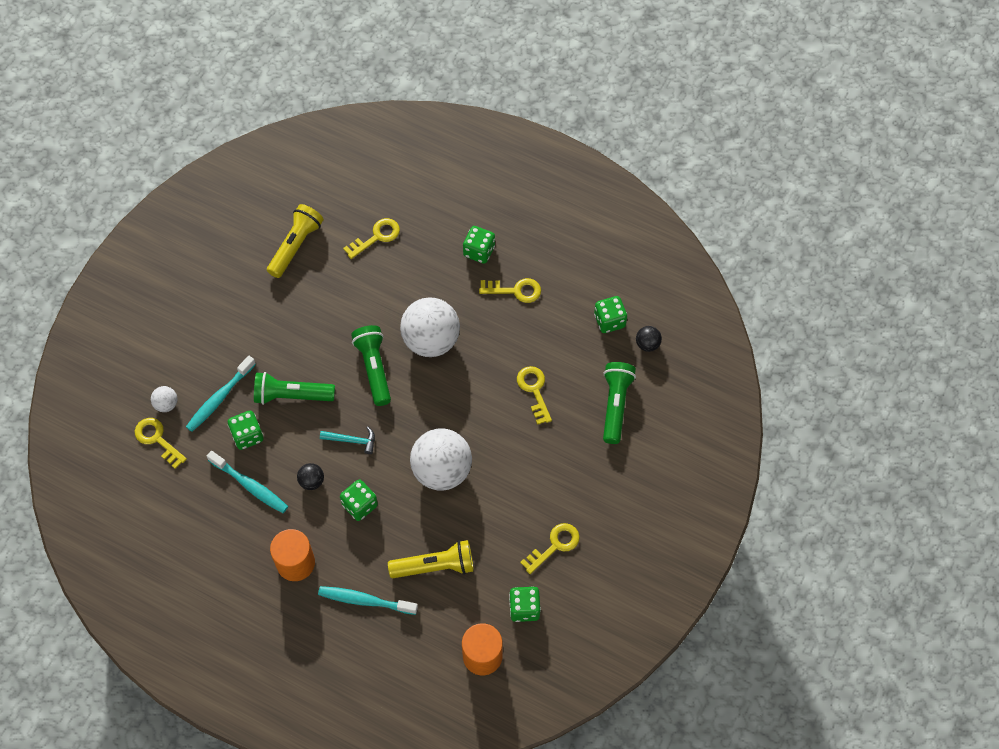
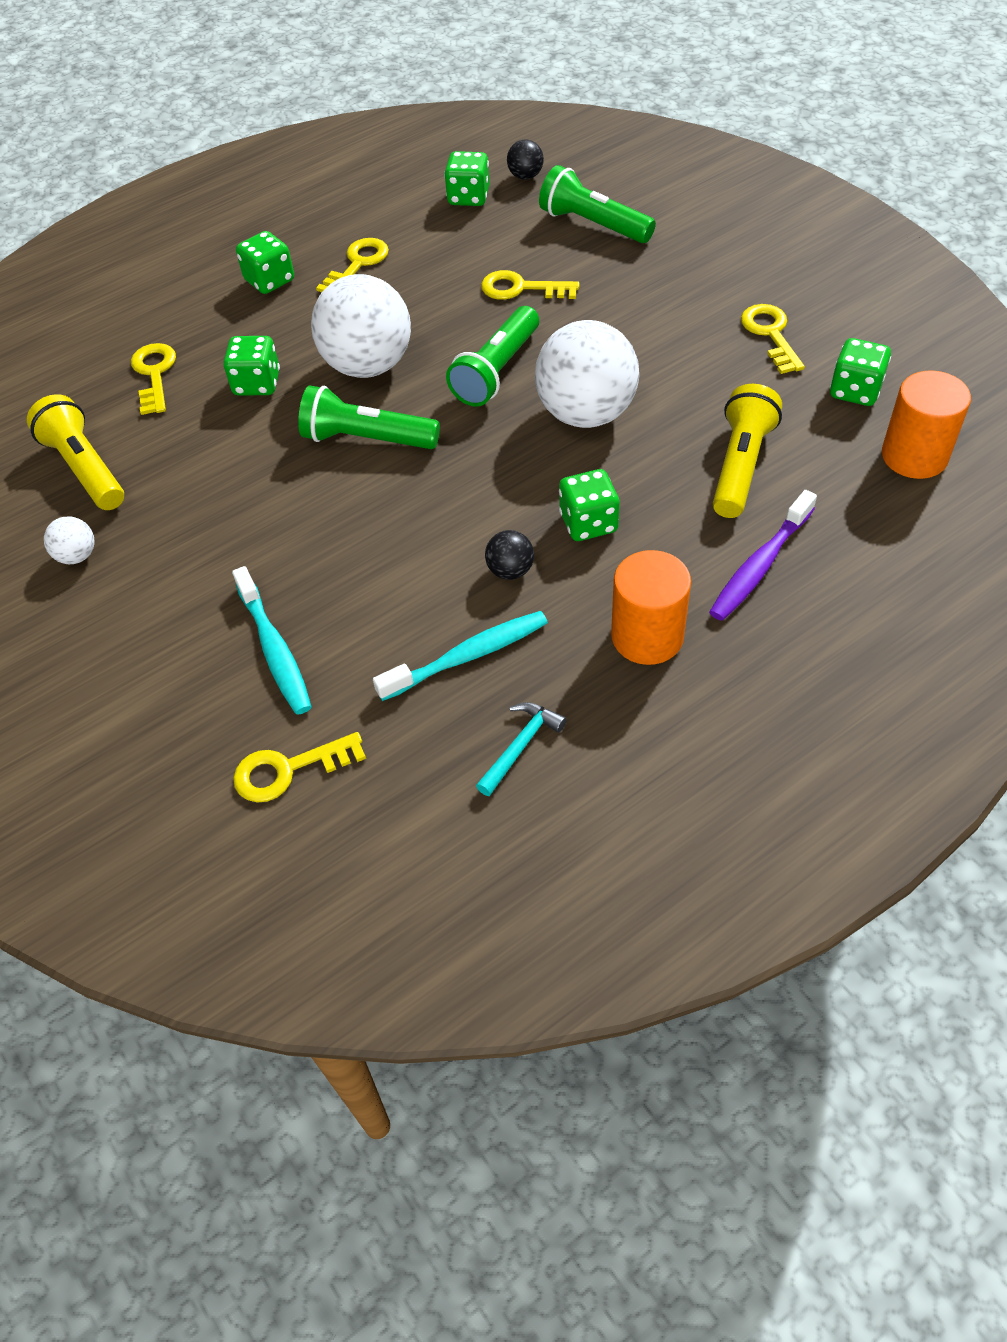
camera: 60 degrees left, 10 degrees down
white ball [151,386,177,412] -> white ball moved to [44,516,94,564]
green dice [228,411,263,450] -> green dice moved to [223,336,280,396]
green flashlight [254,372,335,405] -> green flashlight moved to [446,306,539,406]
turquoise toothbrush [318,586,418,615] -> purple toothbrush [709,490,817,621]
turquoise hammer [320,427,375,454] -> turquoise hammer moved to [476,702,567,796]

